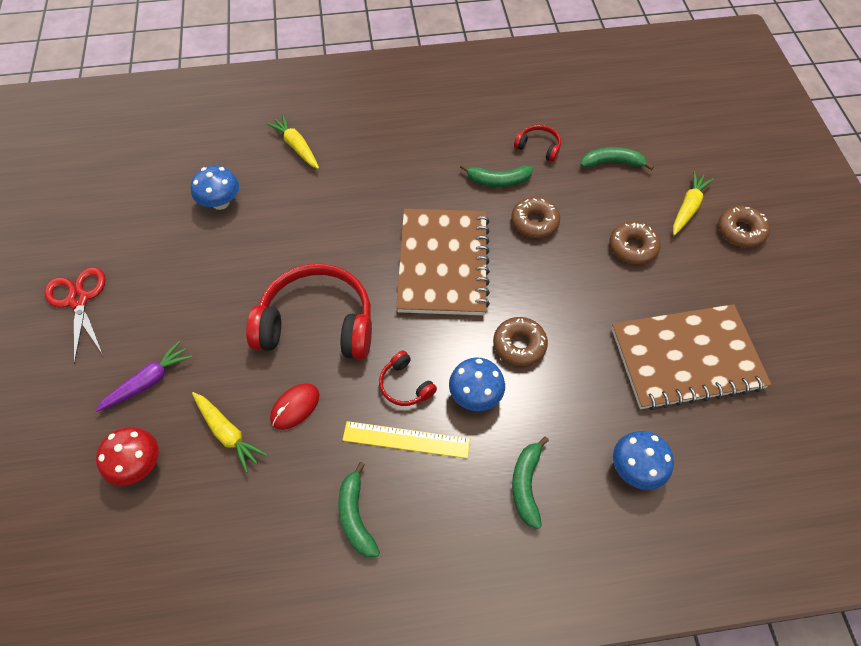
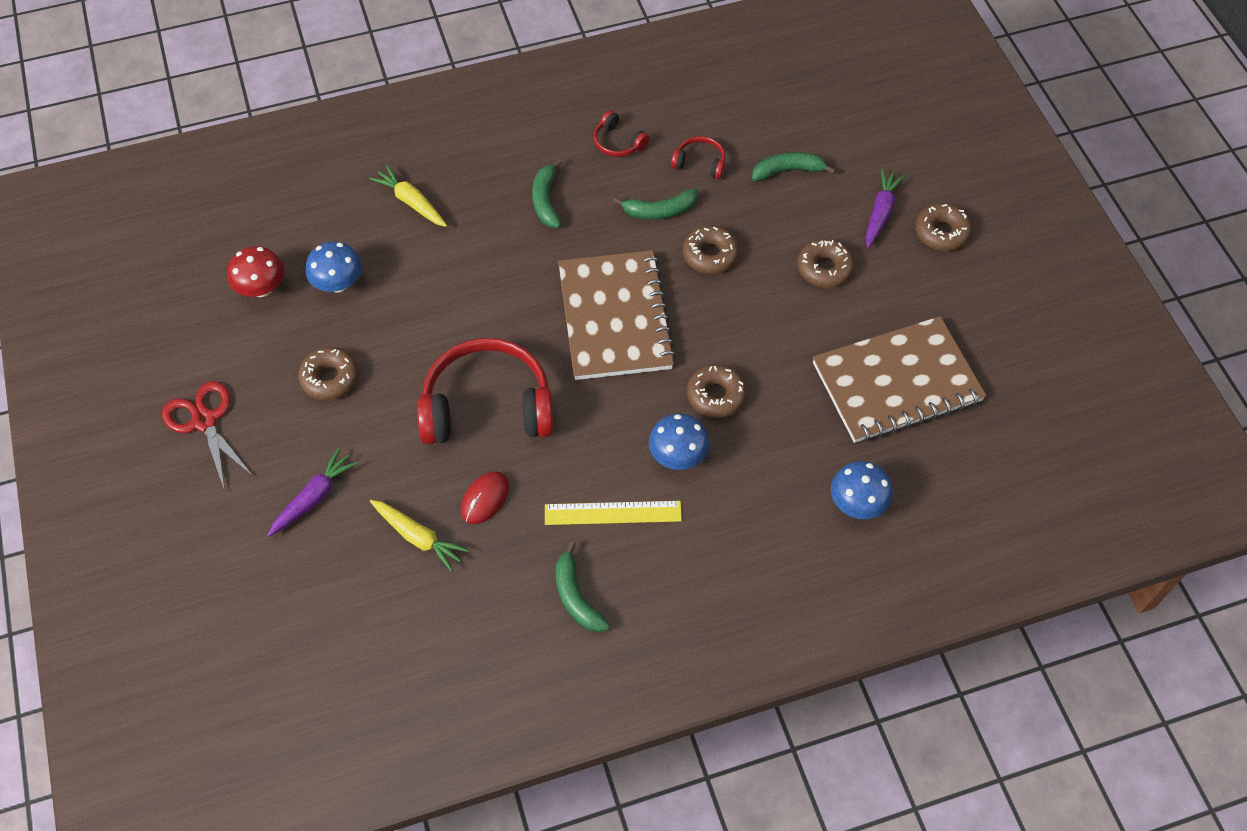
camera: 10 degrees left, 0 degrees up
red mushroom [96,427,159,486] -> red mushroom moved to [227,246,284,297]
red headphones [379,351,437,406] -> red headphones moved to [593,110,649,157]
green banana [512,436,549,529] -> green banana moved to [532,159,562,228]
yellow carrot [673,171,714,236] -> purple carrot [866,169,905,248]
none -> brown donut [298,347,359,400]

